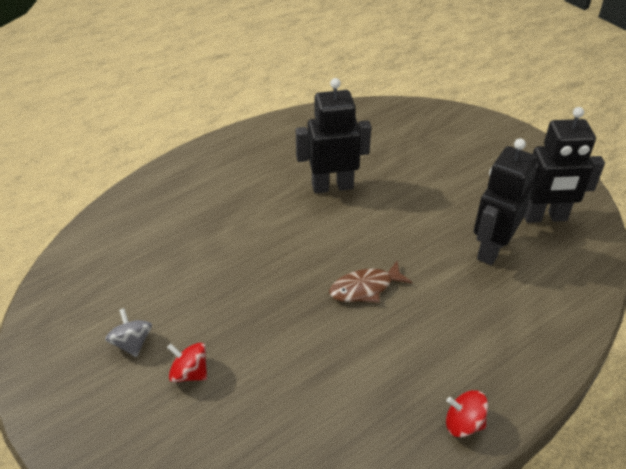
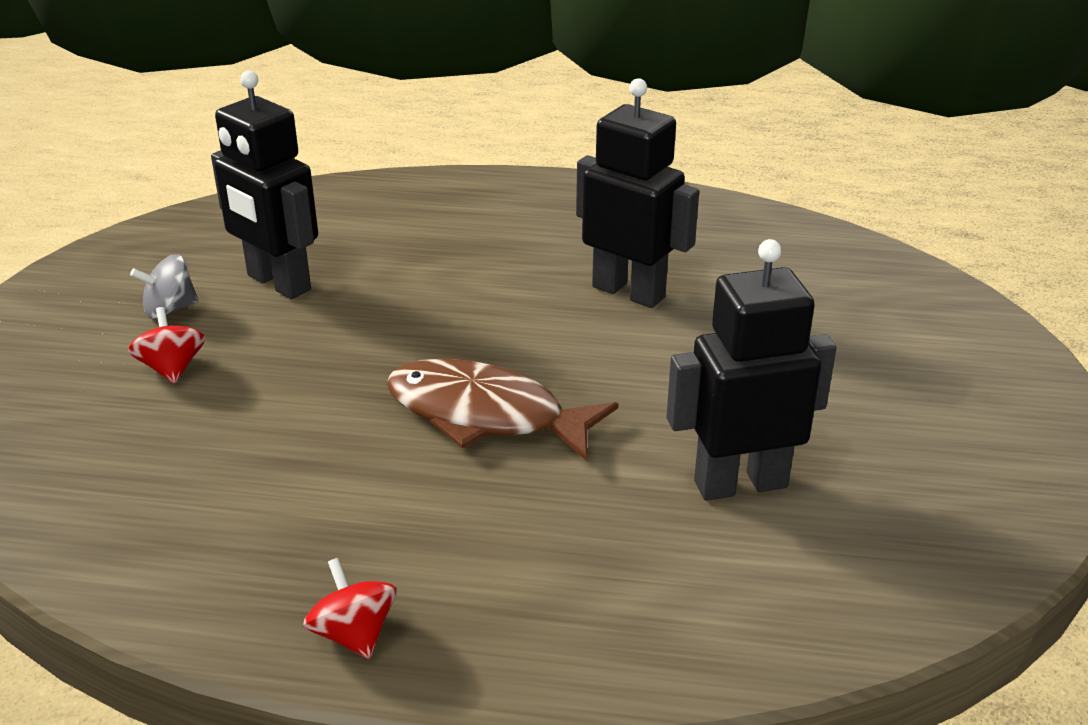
camera: 45 degrees right, 10 degrees down
grey spinning top [105,308,152,357] -> grey spinning top turned 135 degrees counterclockwise [130,254,198,319]
brown fish [329,261,412,303] -> brown fish [387,358,619,461], size x1.56
black robot [524,107,605,223] -> black robot moved to [211,70,318,299]

